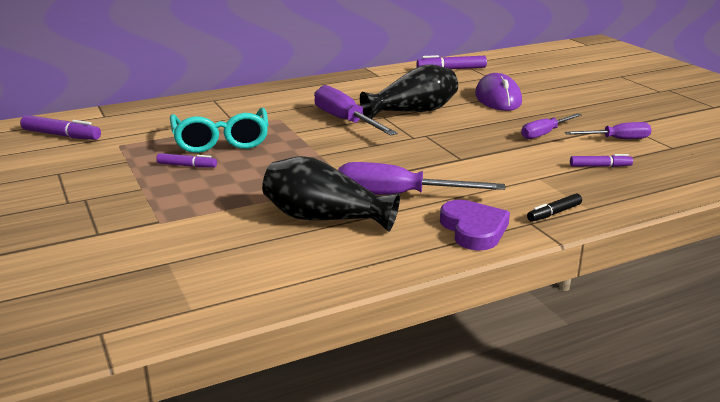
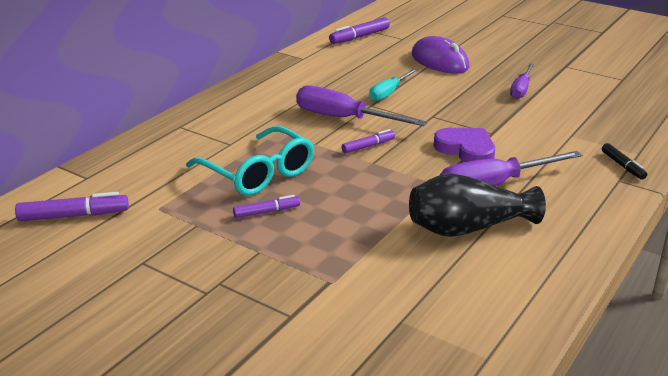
camera: 30 degrees left, 5 degrees up
black vase [360,64,458,119] -> turquoise screwdriver [369,69,418,101]
purple heart [440,200,510,251] -> purple heart moved to [433,128,495,162]
black marker [527,193,582,222] -> black marker turned 45 degrees counterclockwise [602,143,647,180]
purple screwdriver [565,122,652,139] -> none
purple marker [570,154,633,167] -> purple marker moved to [342,129,395,154]

